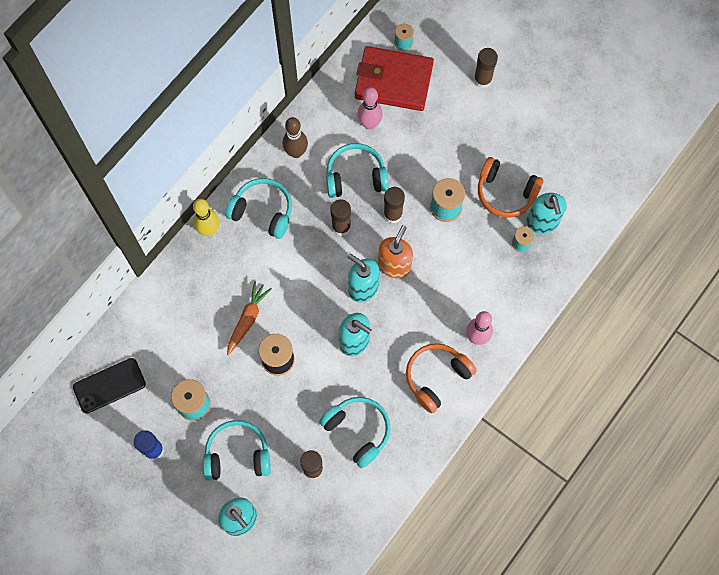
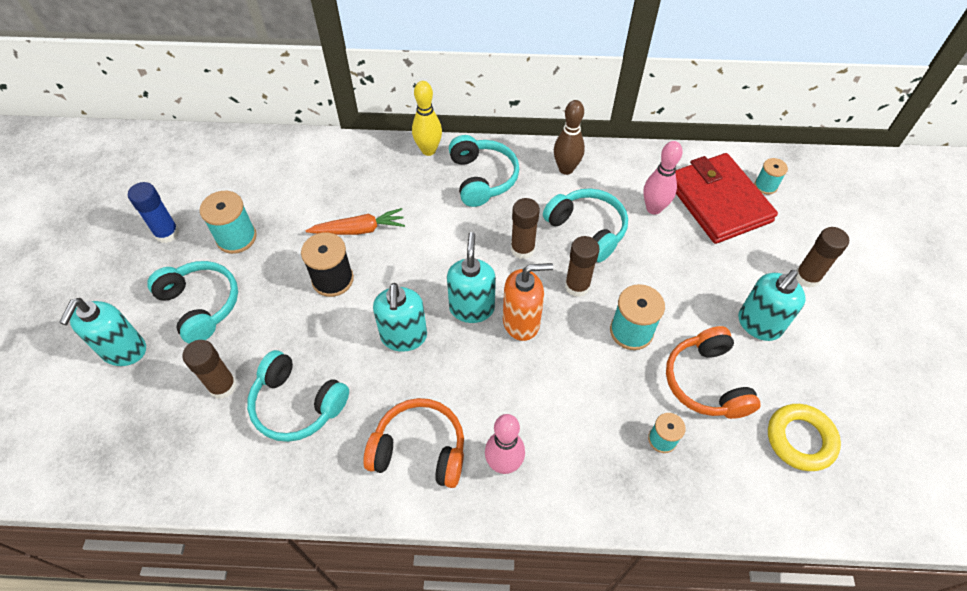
camera: 55 degrees right, 15 degrees down
black phone [73,358,146,413] -> none
turquoise headphones [319,397,391,469] -> turquoise headphones turned 105 degrees clockwise [247,350,349,442]
turquoise soap dispenser [526,193,567,234] -> turquoise soap dispenser moved to [738,270,806,341]
none -> yellow ring [768,404,841,471]

